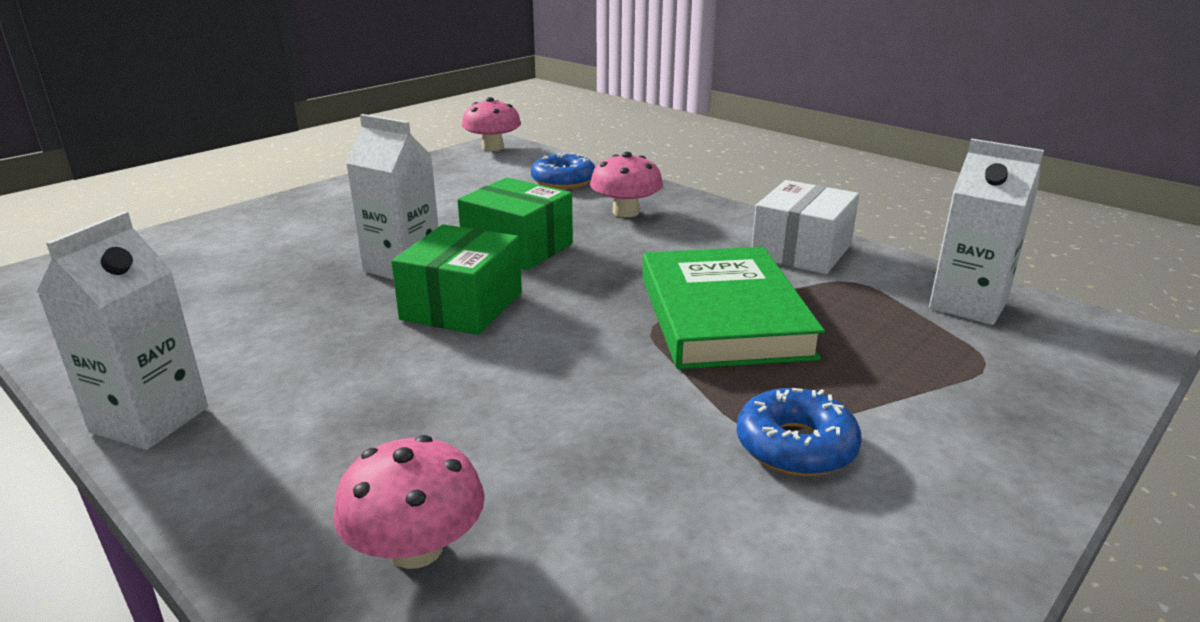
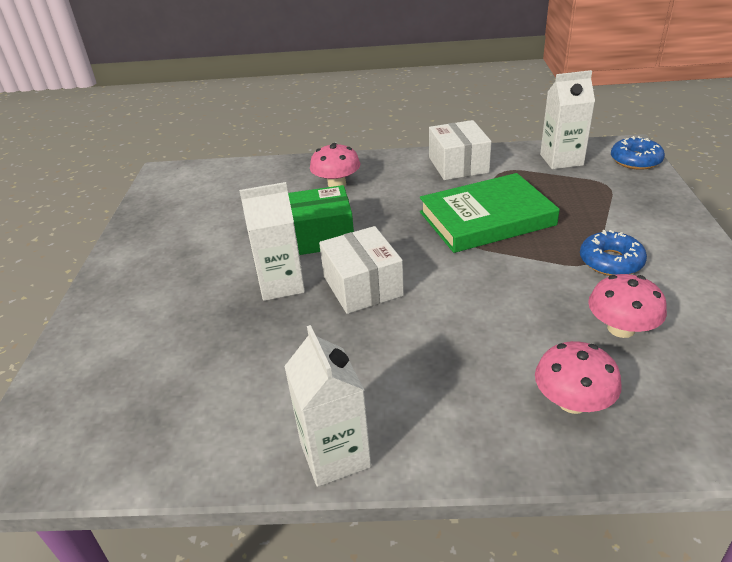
camera: 40 degrees left, 10 degrees up
green box [391,224,522,335] -> white box [319,226,404,314]
pink mushroom [462,97,521,151] -> pink mushroom moved to [588,274,667,338]
blue donut [531,153,595,189] -> blue donut moved to [611,136,665,170]
green book [642,247,825,369] -> green book turned 60 degrees counterclockwise [420,173,560,253]

